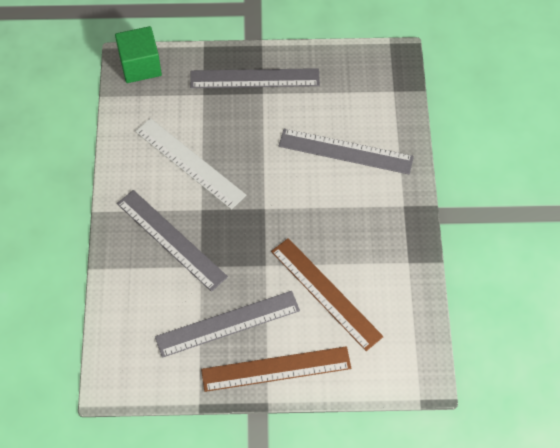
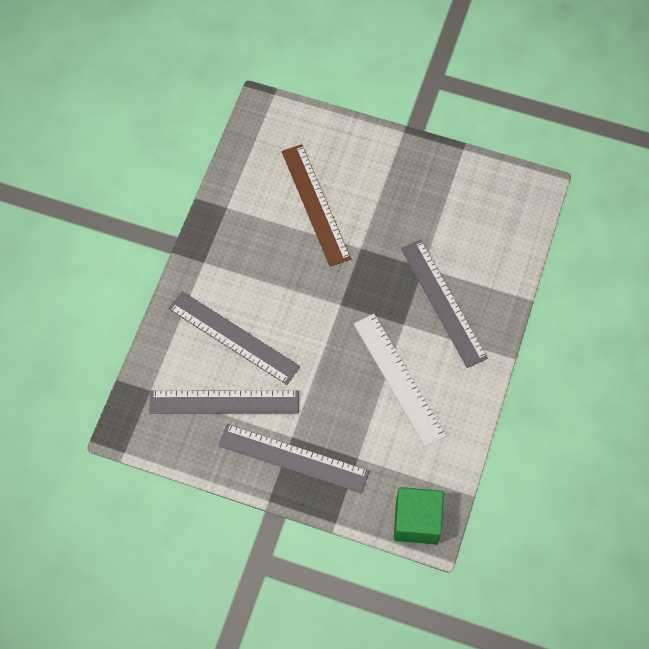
camera: 160 degrees left, 5 degrees up
grey ruler [155,291,300,358] -> grey ruler moved to [149,390,299,414]
brown ruler [201,346,351,392] -> none

